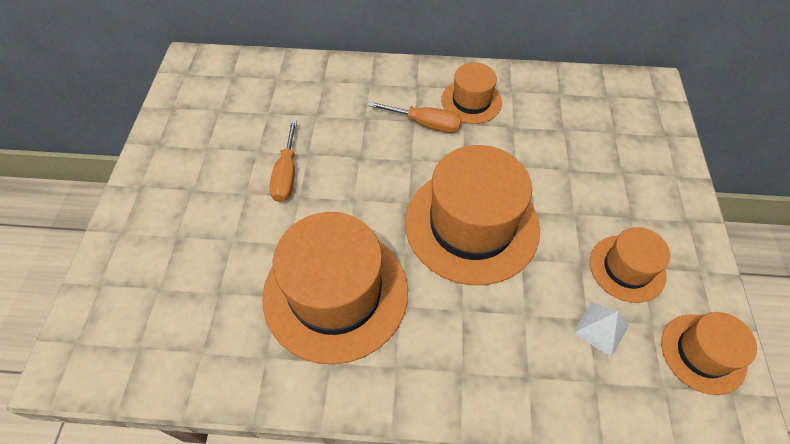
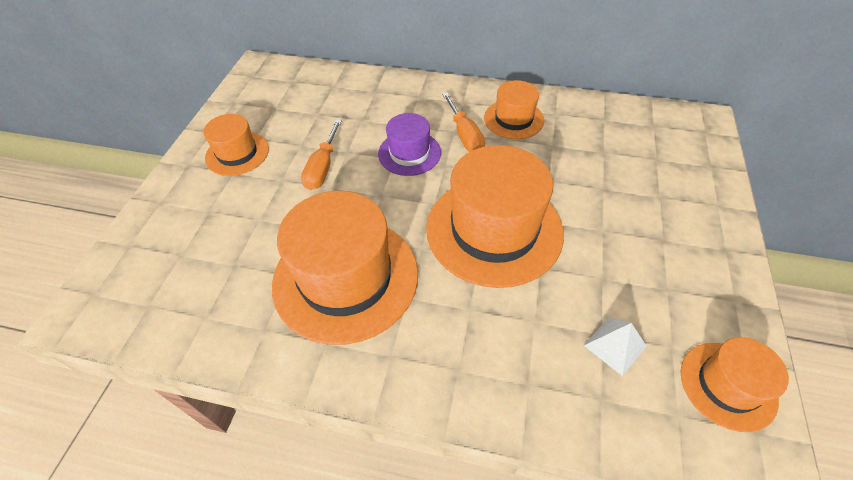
camera: 10 degrees right, 5 degrees down
orange screwdriver [368,101,462,133] -> orange screwdriver turned 45 degrees clockwise [442,92,485,152]
orange hat [590,227,670,303] -> orange hat moved to [203,114,269,176]
none -> purple hat [378,113,441,176]

